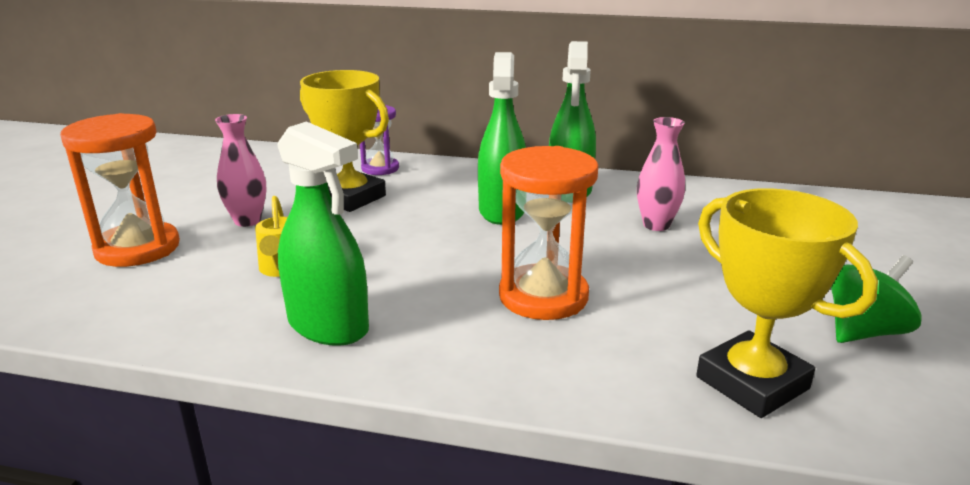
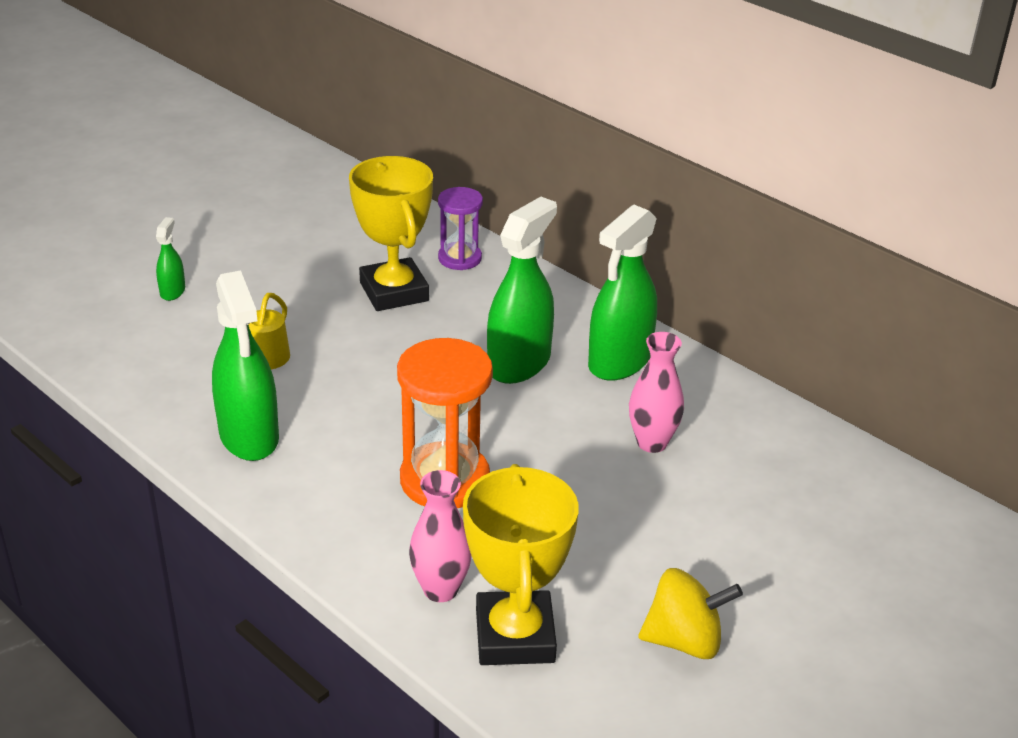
camera: 30 degrees right, 10 degrees up
orange hourglass [60,113,180,267] -> green spray bottle [156,217,185,301]
pink vase [215,114,266,227] -> pink vase moved to [409,470,472,602]
green spinning top [831,255,921,343] -> yellow spinning top [638,568,743,659]

